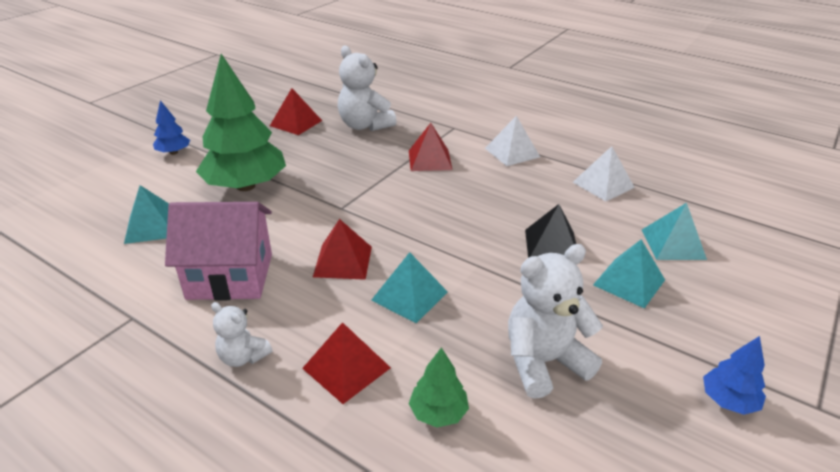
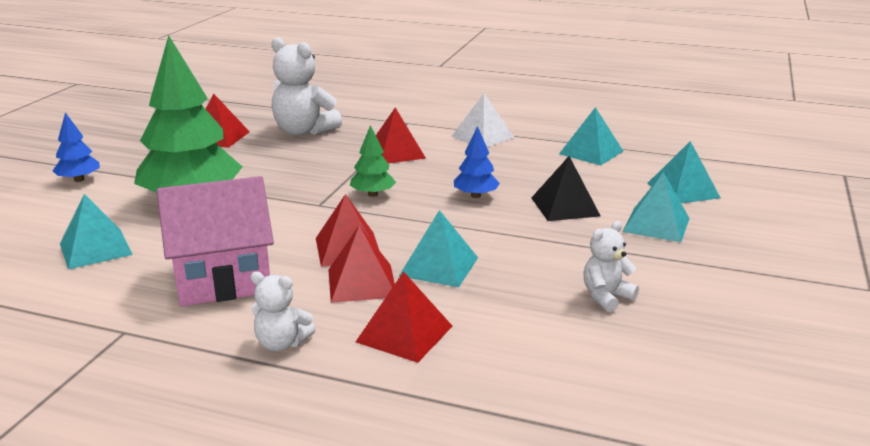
camera: 15 degrees left, 10 degrees down
green tree [409,347,469,427] -> green tree moved to [350,125,396,197]
white teddy bear [508,244,603,399] -> white teddy bear [584,221,639,312], size x0.55
white pyramid [573,146,635,201] -> turquoise pyramid [559,107,623,165]
blue tree [703,336,766,415] -> blue tree moved to [454,126,500,198]
none -> red pyramid [328,225,395,303]

